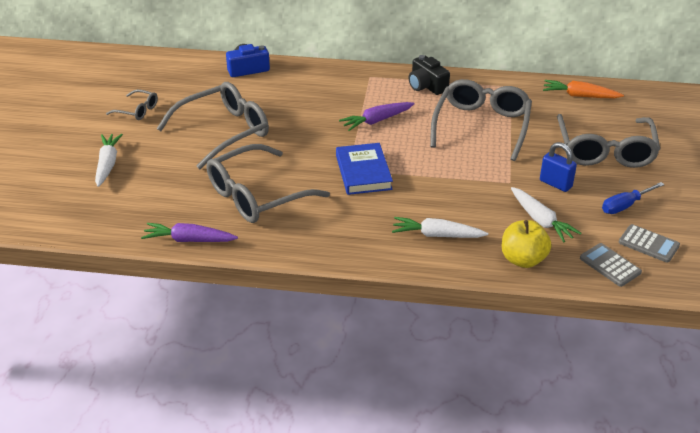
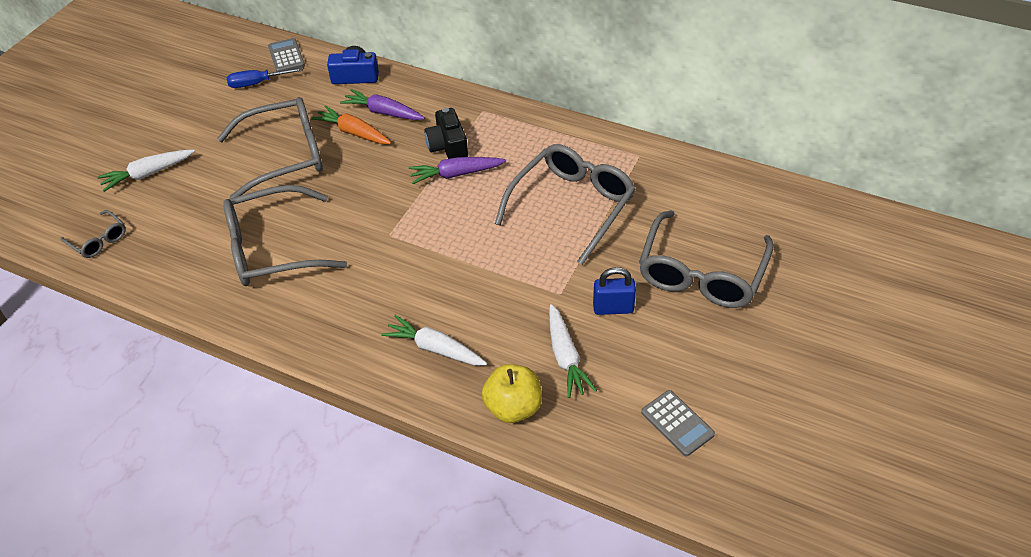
camera: 20 degrees right, 10 degrees up
white carrot [95,134,123,187] -> white carrot turned 135 degrees counterclockwise [97,150,195,192]
grey glasses [106,89,158,120] -> grey glasses moved to [61,210,126,258]
purple carrot [141,223,238,242] -> purple carrot moved to [340,89,425,120]
blue book [336,143,393,195] -> none
black camera [409,55,450,95] -> black camera moved to [424,108,468,159]
blue padlock [540,142,577,192] -> blue padlock turned 60 degrees counterclockwise [593,267,636,315]
orange carrot [543,80,624,99] -> orange carrot moved to [311,105,391,144]
grey calculator [580,243,642,287] -> grey calculator moved to [268,38,305,72]
blue screwdriver [602,182,665,214] -> blue screwdriver moved to [227,67,303,88]

